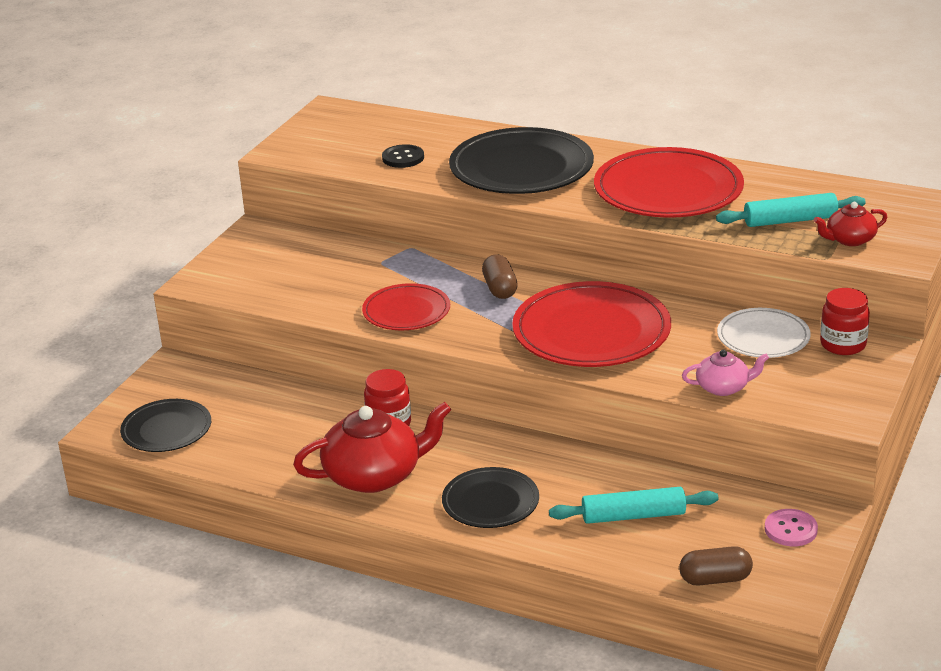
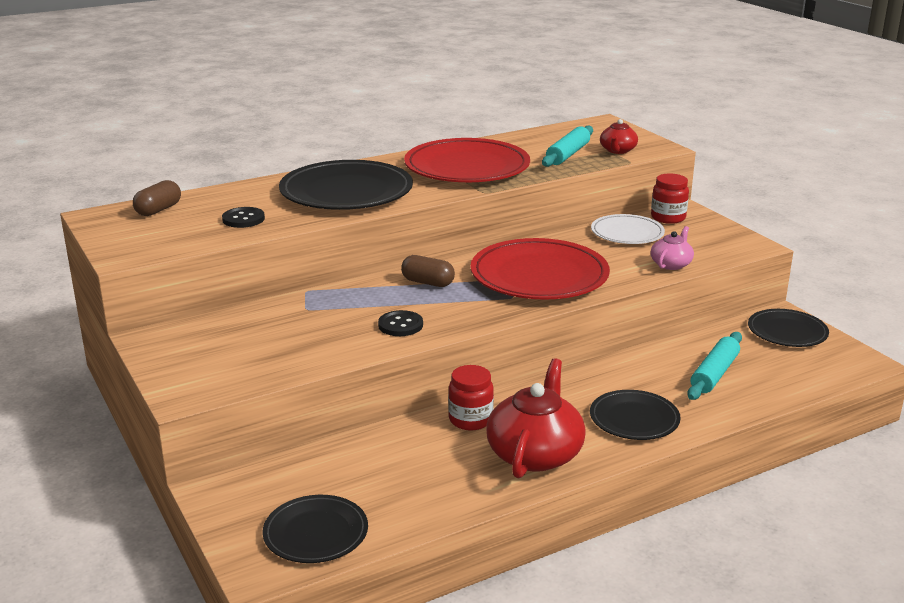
camera: 55 degrees left, 5 degrees down
red plate [362,283,450,330] -> black button [378,310,423,336]
brown capsule [679,546,753,585] -> brown capsule moved to [133,180,181,216]
pink button [765,509,818,546] -> black plate [748,309,829,347]

